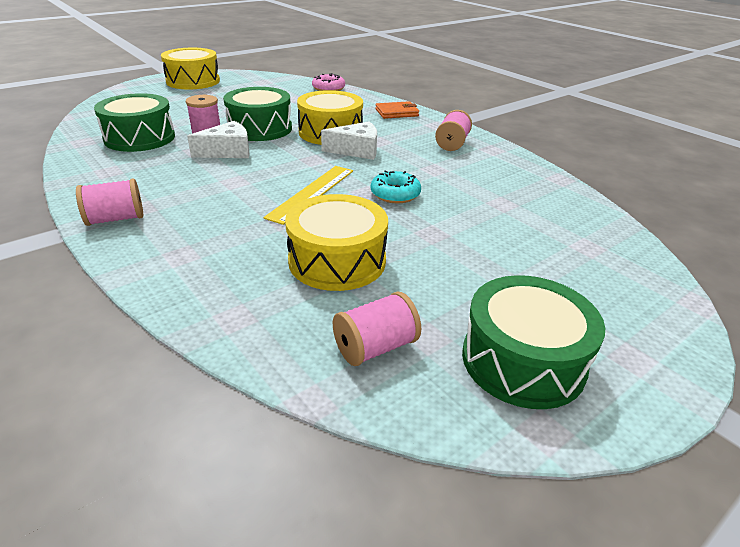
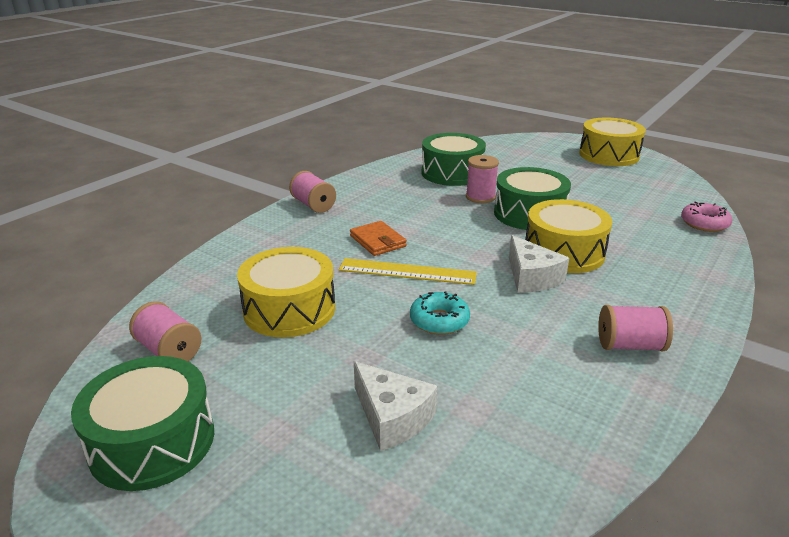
camera: 75 degrees right, 5 degrees down
white cheese [187,121,250,158] -> white cheese moved to [354,361,438,451]
orange wallet [375,101,419,119] -> orange wallet moved to [350,221,407,256]

